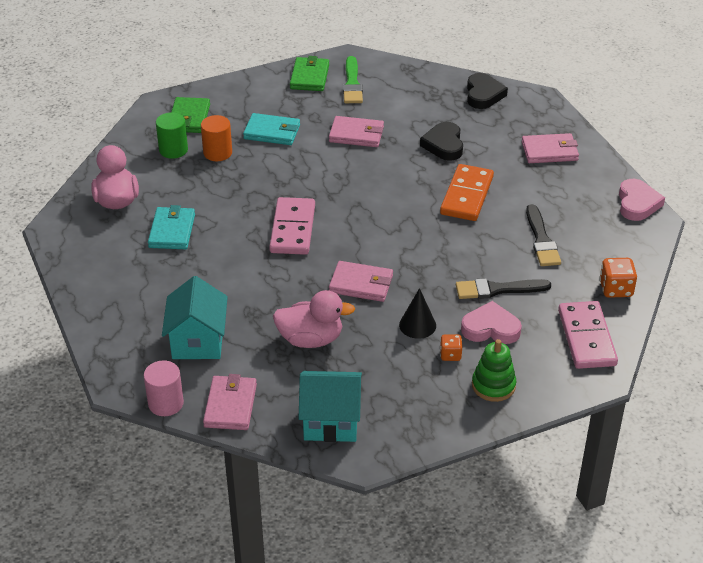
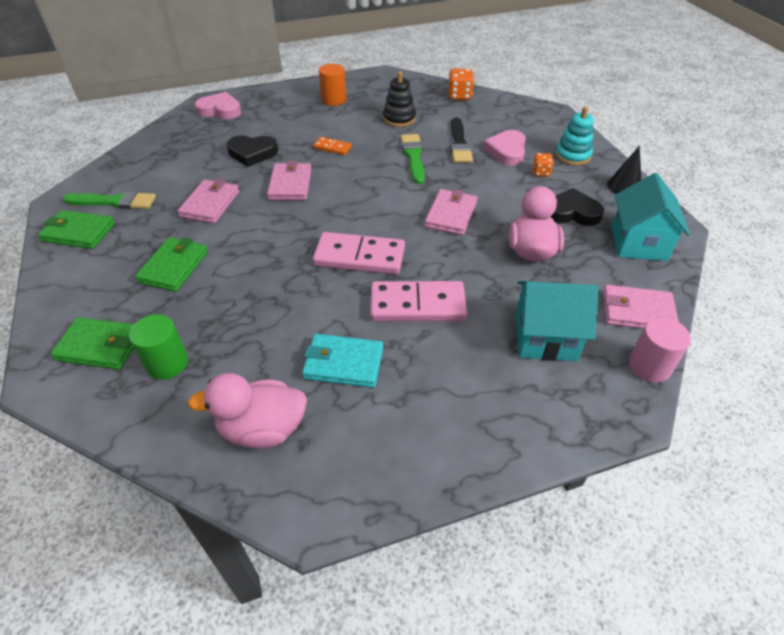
camera: 85 degrees left, 5 degrees up
orange cylinder [201,115,232,161] -> orange cylinder moved to [319,64,346,106]
turquoise wallet [243,113,300,145] -> green wallet [135,237,208,292]
black cone [399,288,436,339] -> black cone moved to [607,146,641,194]
orange domino [440,164,494,221] -> orange domino [313,137,352,155], size x0.51
black heart [467,73,508,109] -> black heart moved to [551,188,604,226]
green stacking toy [472,339,516,402] -> turquoise stacking toy [555,106,594,166]
pink wallet [522,133,579,163] -> pink wallet moved to [267,161,312,200]
black brush [526,204,561,266] -> black stacking toy [383,71,416,127]
pink domino [558,301,618,369] -> pink domino moved to [370,281,467,321]
pink heart [619,179,665,221] -> pink heart moved to [195,92,241,119]
none -> green brush [401,134,425,184]

